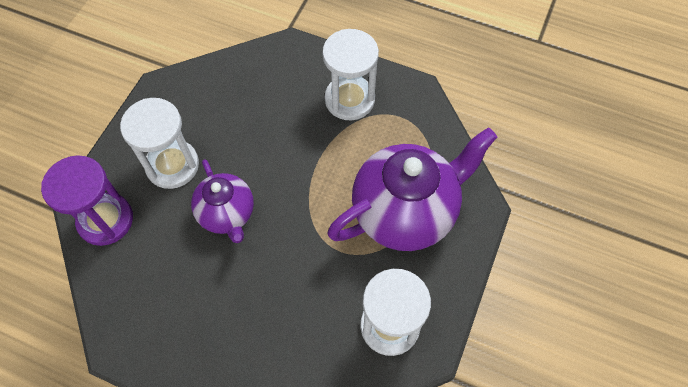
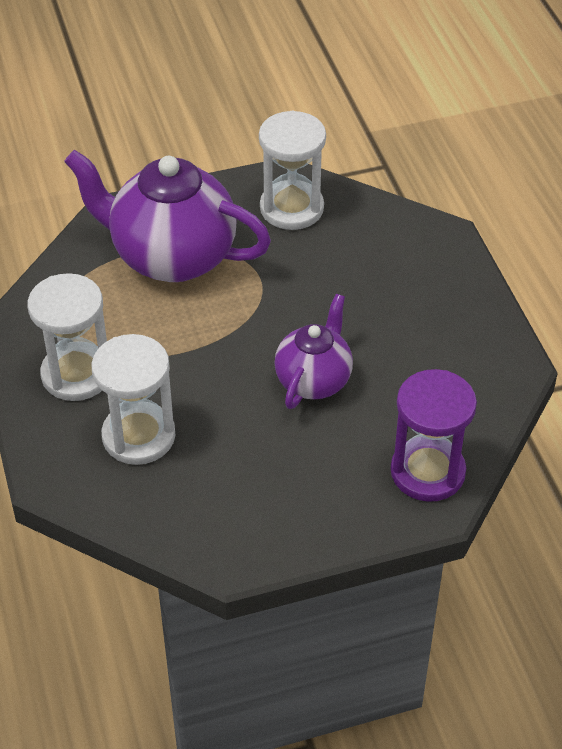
camera: 130 degrees left, 15 degrees down
white hourglass [120,98,199,189] -> white hourglass moved to [91,334,175,465]

